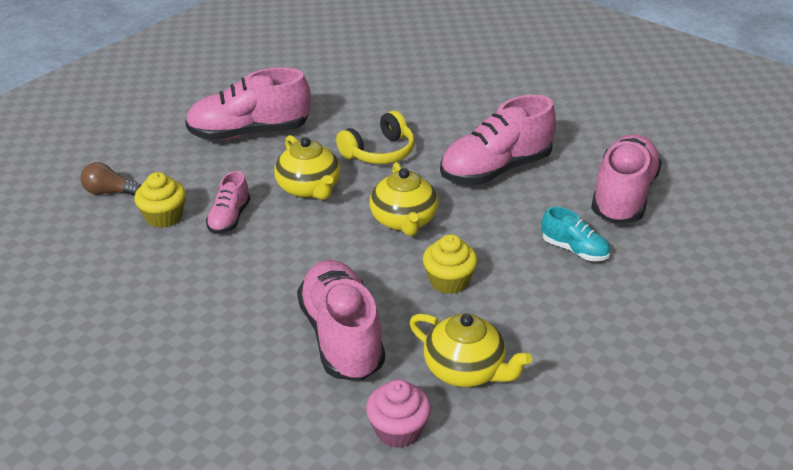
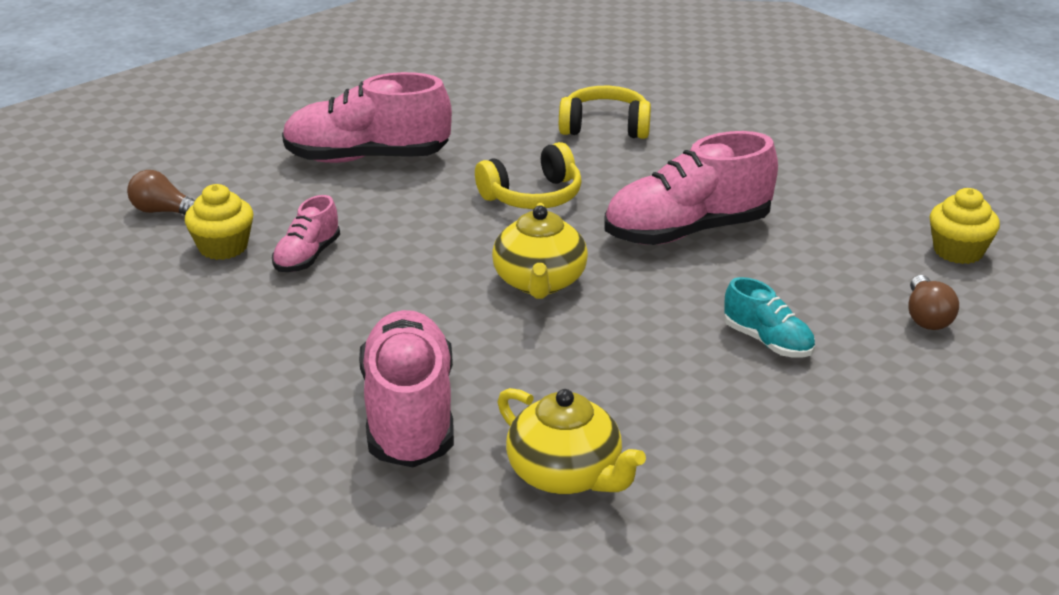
camera: 10 degrees right, 5 degrees down
yellow teapot [274,135,341,200] -> none
pink cupcake [366,379,431,448] -> none
yellow cupcake [423,234,478,294] -> yellow cupcake moved to [930,188,1000,264]
pink shoe [591,134,662,223] -> none
none -> yellow headphones [559,86,651,139]
none -> brown light bulb [909,275,959,330]

